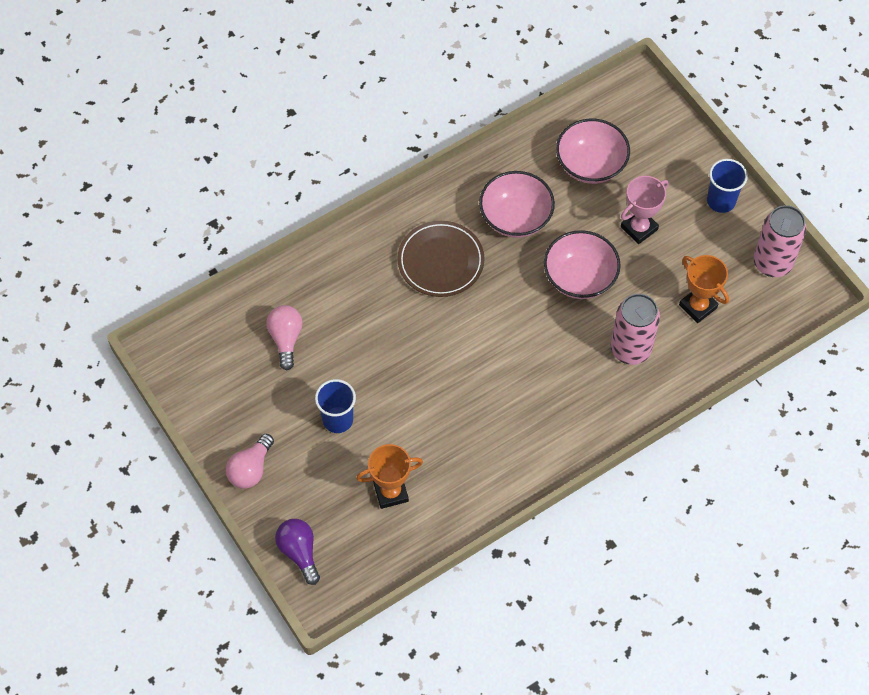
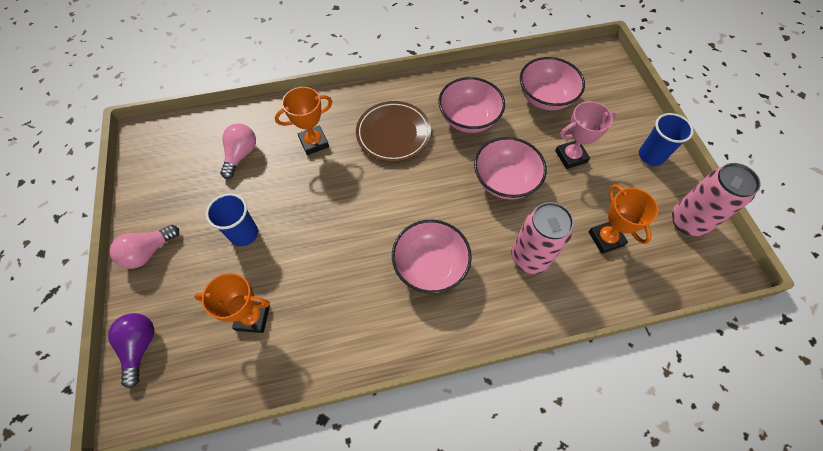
camera: 20 degrees right, 0 degrees up
none -> orange trophy [275,87,333,155]
none -> pink bowl [392,220,472,294]

